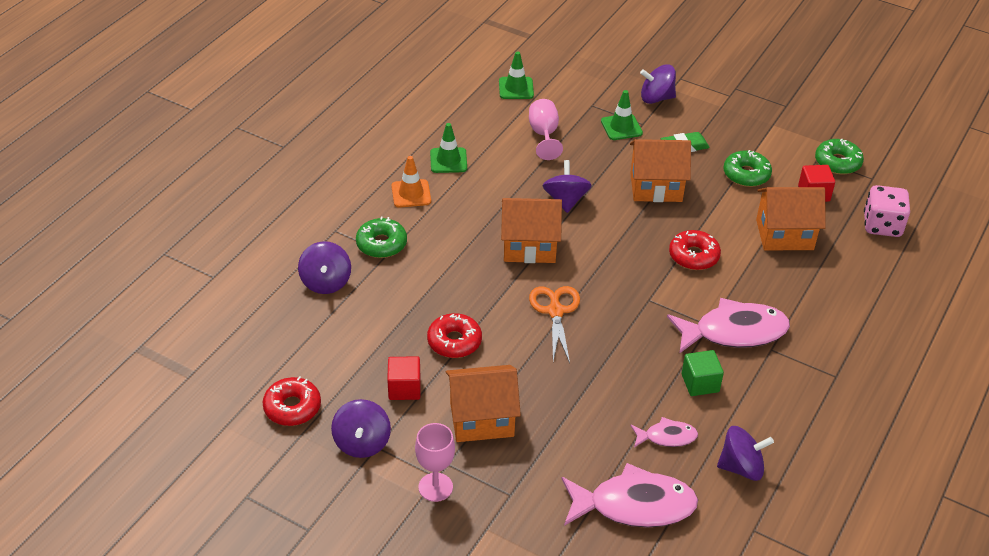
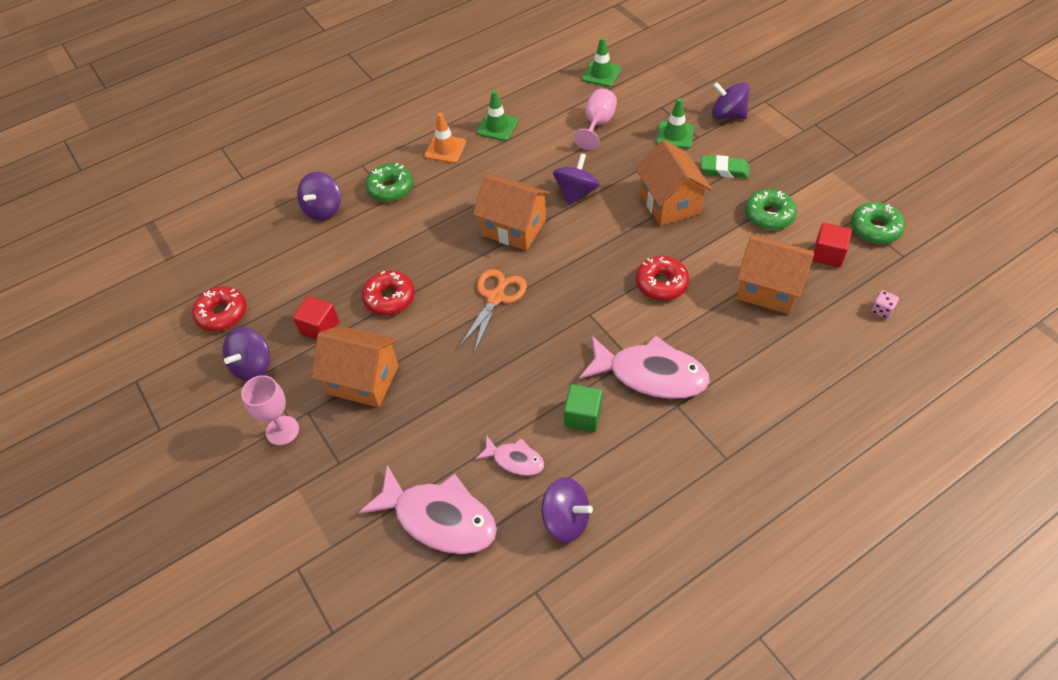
camera: 30 degrees right, 10 degrees up
orange house [630,139,691,202] -> orange house turned 45 degrees clockwise [635,140,712,226]
pink dice [864,185,910,237] -> pink dice [871,290,899,319], size x0.46

